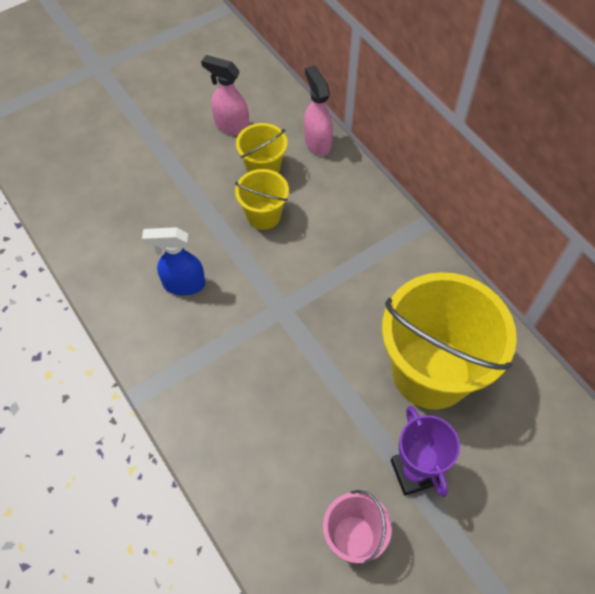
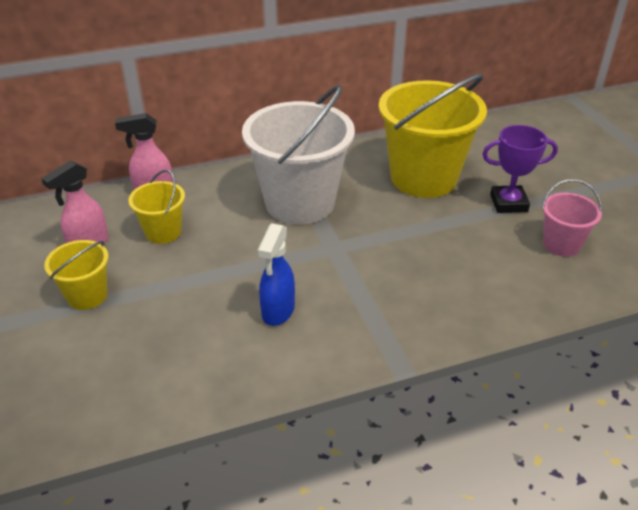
camera: 75 degrees left, 20 degrees down
yellow bucket [235,169,289,230] -> yellow bucket moved to [44,240,109,310]
none -> white bucket [242,85,355,224]

